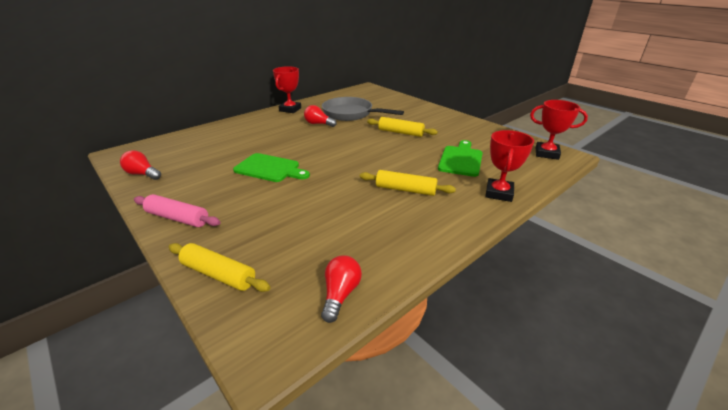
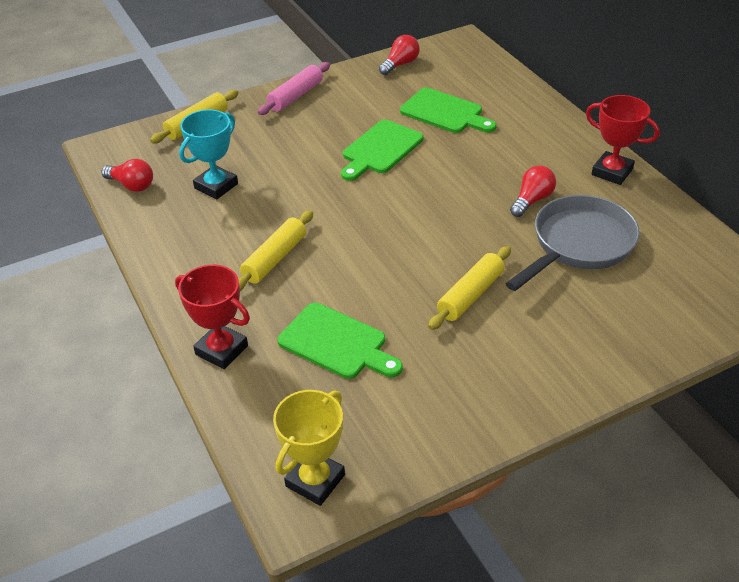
camera: 105 degrees right, 10 degrees up
red trophy [530,100,588,160] -> yellow trophy [273,390,345,506]
none -> turquoise trophy [179,109,238,199]
none -> green cutting board [400,88,497,133]

